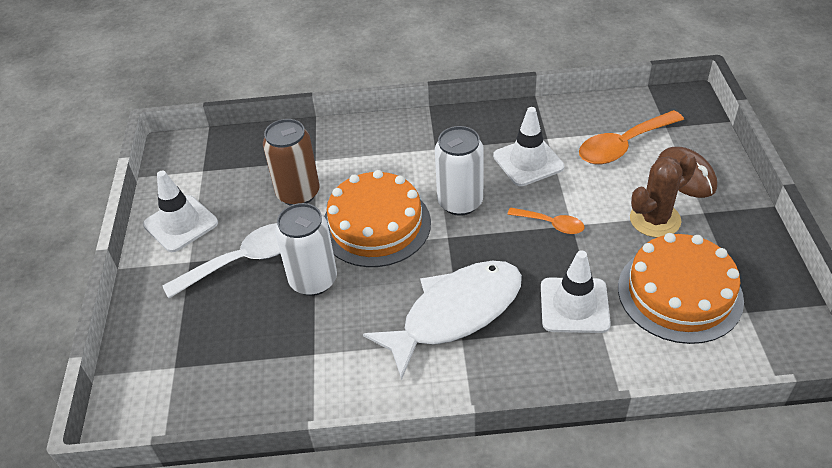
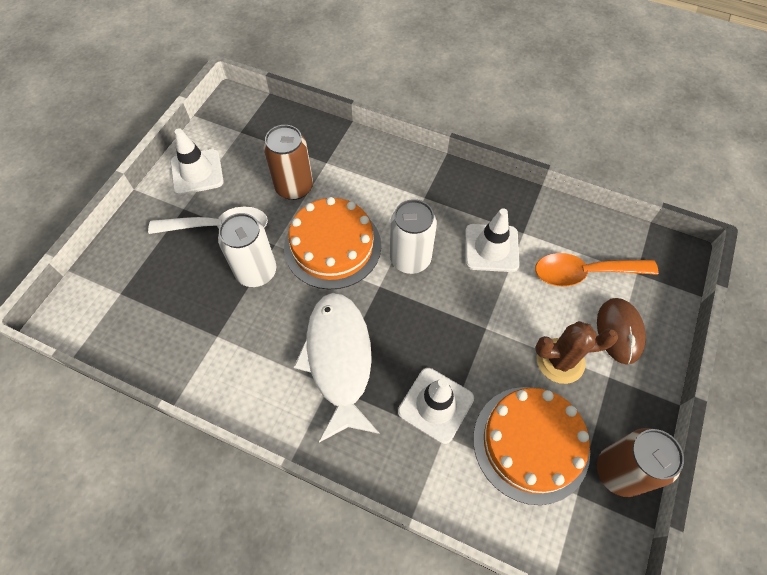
camera: 25 degrees right, 15 degrees up
white fish [363,261,522,380] -> white fish turned 90 degrees counterclockwise [294,293,380,442]
orange spoon [507,208,585,234] -> none
none -> brown can [597,428,684,497]

